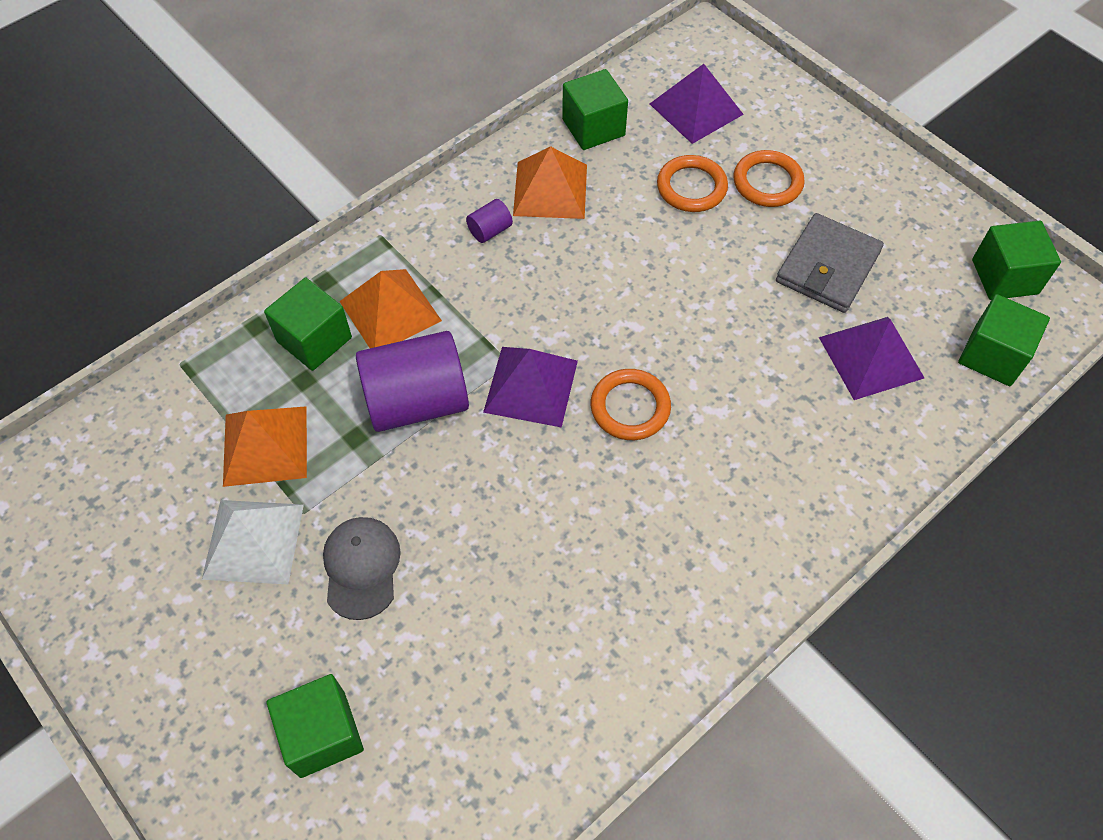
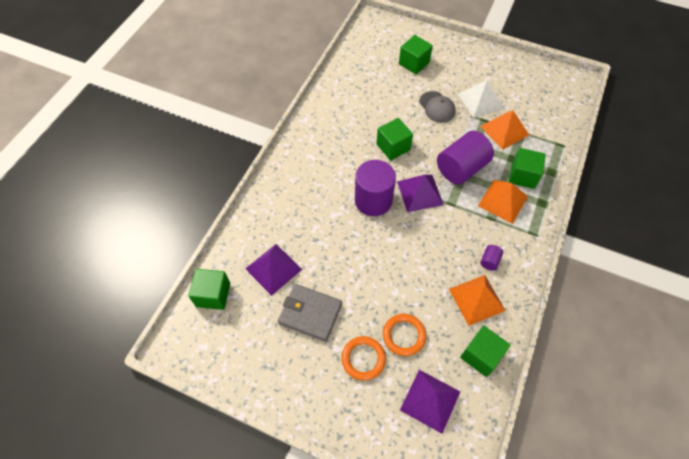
camera: 155 degrees right, 0 degrees up
orange ring [591,369,671,440] -> purple cylinder [355,160,396,216]
grey wallet [776,213,884,313] -> grey wallet turned 75 degrees counterclockwise [278,284,342,342]
green cube [972,221,1061,300] -> green cube moved to [376,118,413,160]

